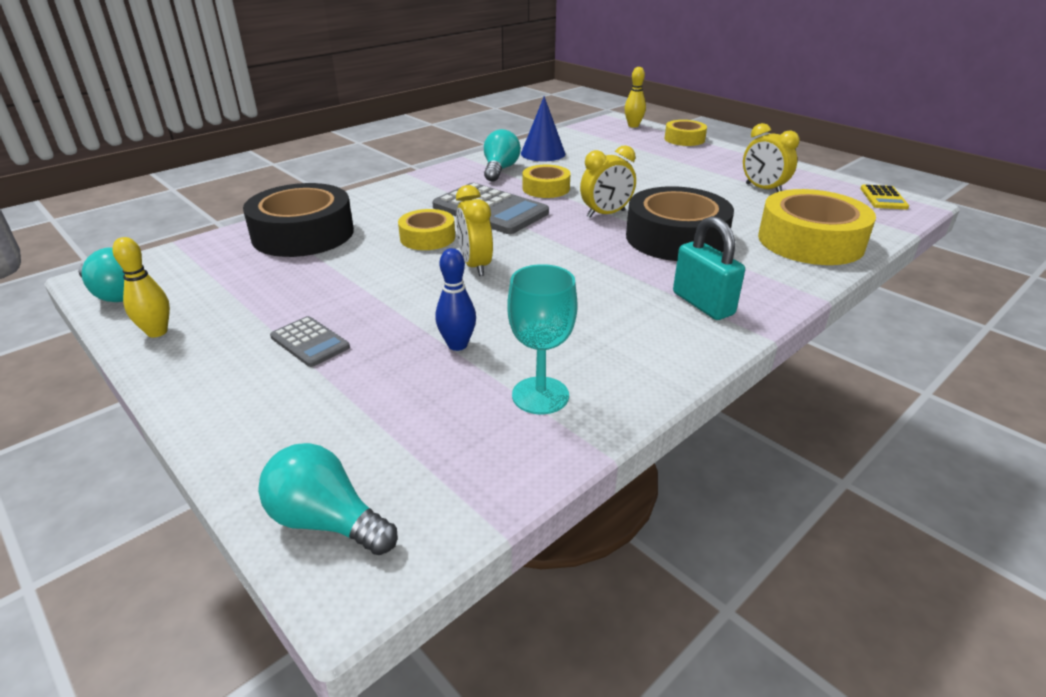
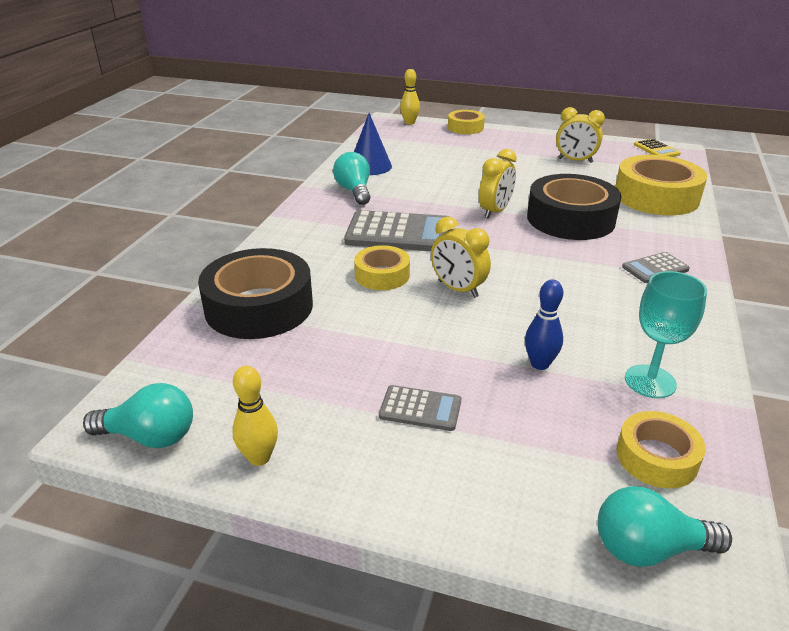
camera: 30 degrees left, 0 degrees up
yellow tape [523,165,571,198] -> yellow tape moved to [616,411,706,488]
turquoise padlock [673,216,745,320] -> grey calculator [622,252,690,283]

